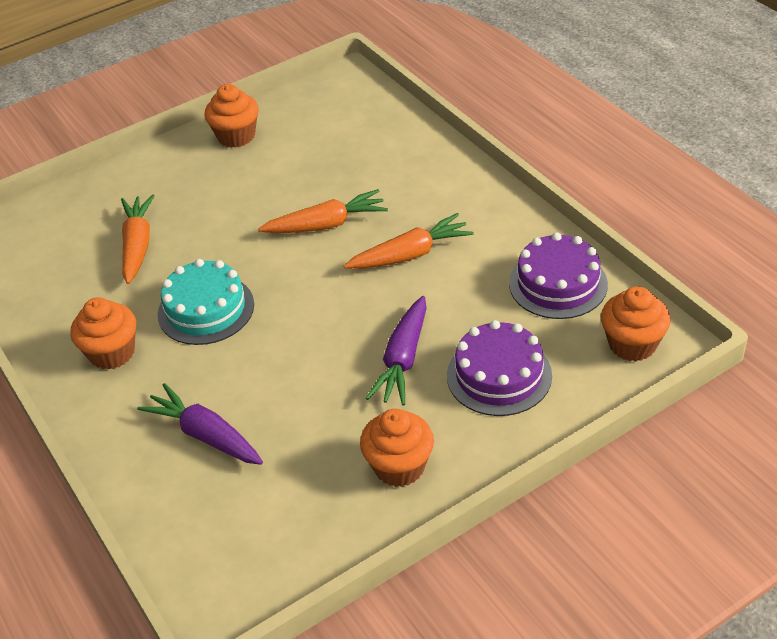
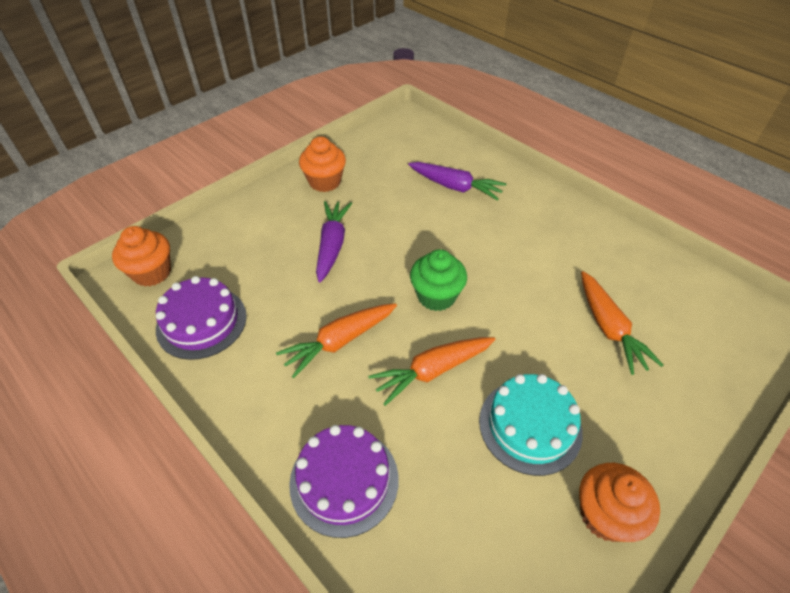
camera: 165 degrees right, 5 degrees up
orange cupcake [70,298,136,370] -> none
turquoise cake [158,259,254,345] -> turquoise cake moved to [479,374,583,476]
purple cake [447,320,552,416] -> purple cake moved to [289,425,399,538]
none -> green cupcake [410,249,467,311]

